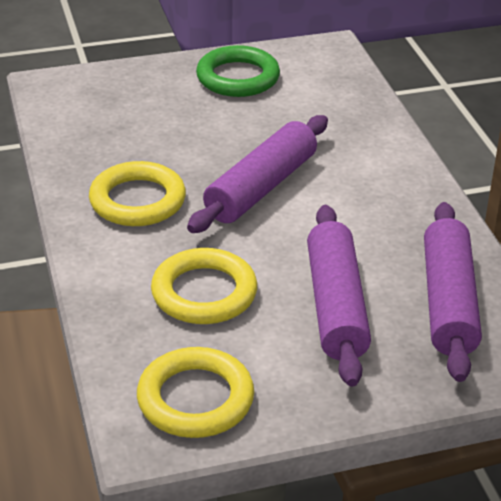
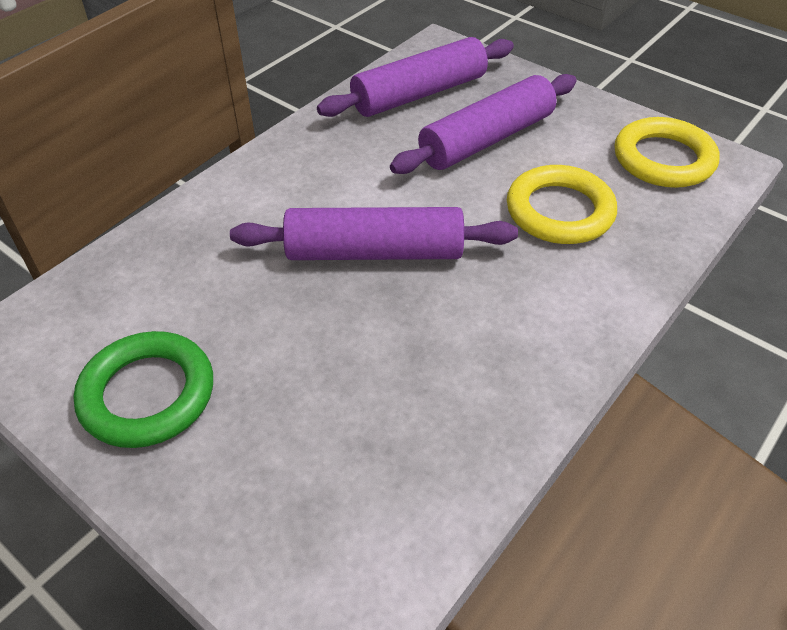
camera: 125 degrees left, 10 degrees up
yellow ring [89,161,186,226] -> none

